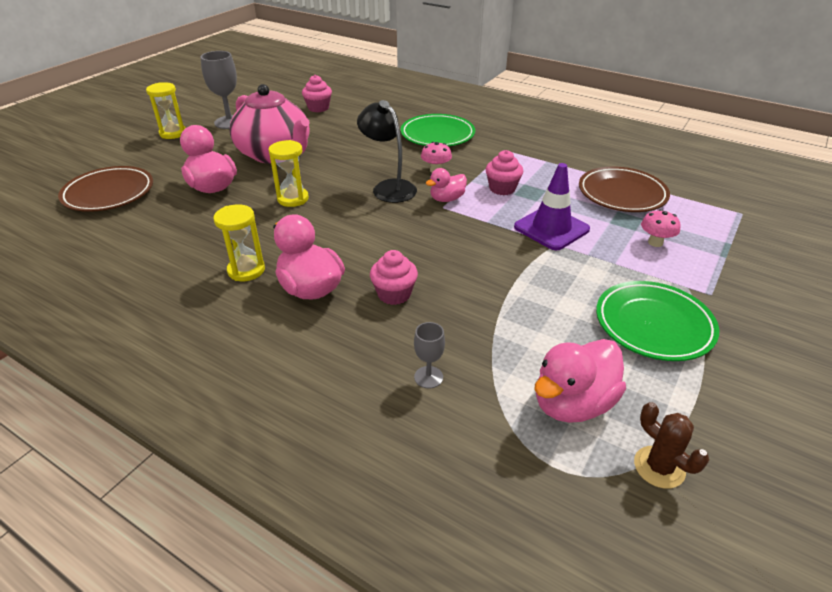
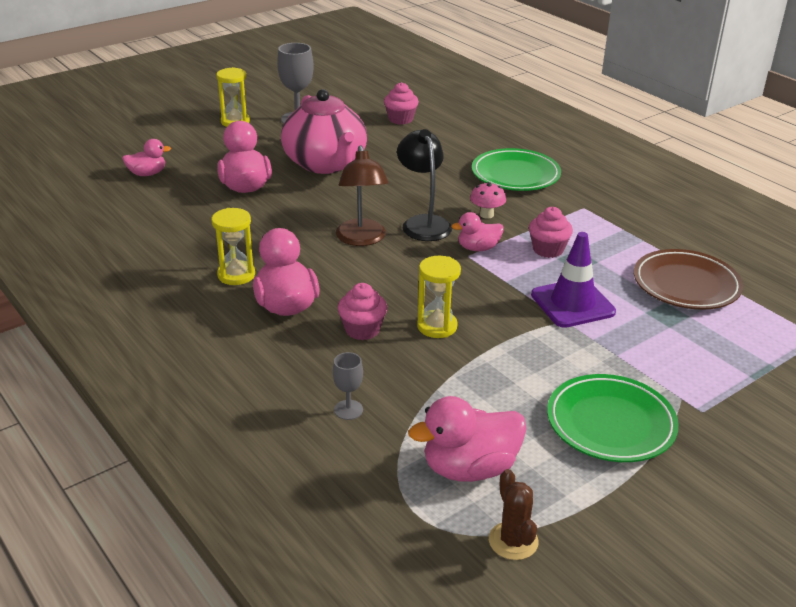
camera: 20 degrees right, 5 degrees down
brown plate [58,166,153,212] -> pink duck [122,139,171,176]
yellow hourglass [269,140,309,207] -> yellow hourglass moved to [417,256,461,338]
pink mushroom [641,209,681,247] -> none
none -> brown lamp [336,145,389,246]

